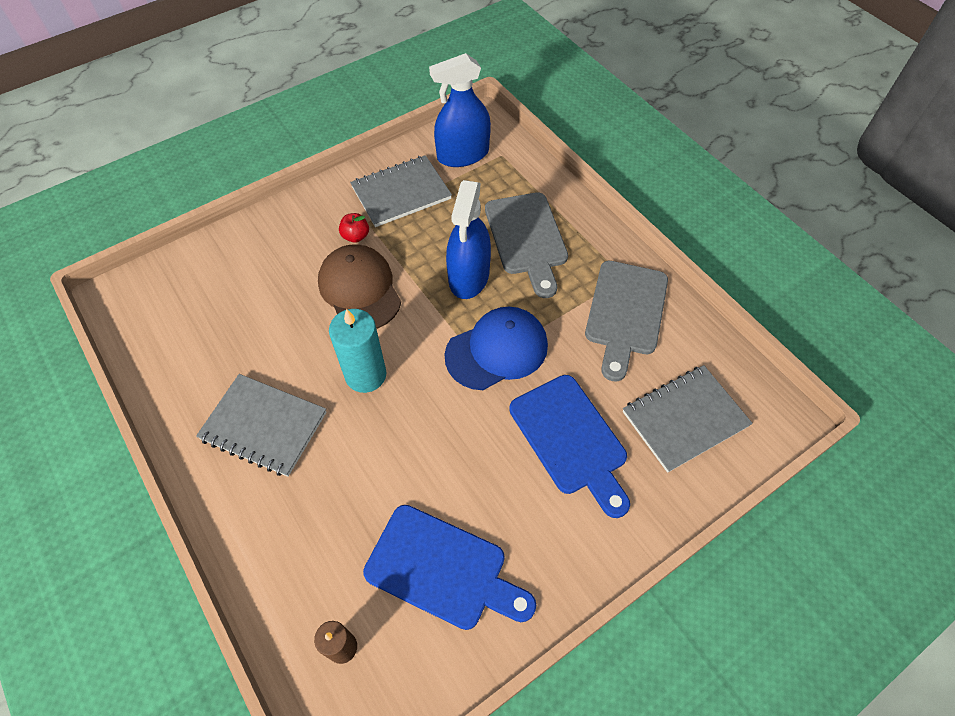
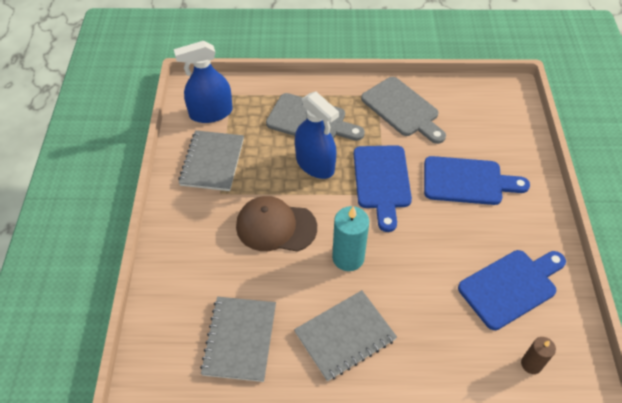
camera: 55 degrees left, 5 degrees down
red apple [339,213,369,243] -> none
blue spray bottle [429,53,491,167] -> blue spray bottle turned 60 degrees clockwise [174,41,233,123]
blue cap [444,307,548,390] -> blue cutting board [354,145,412,232]
grey notebook [623,365,753,473] -> grey notebook moved to [200,297,276,382]

